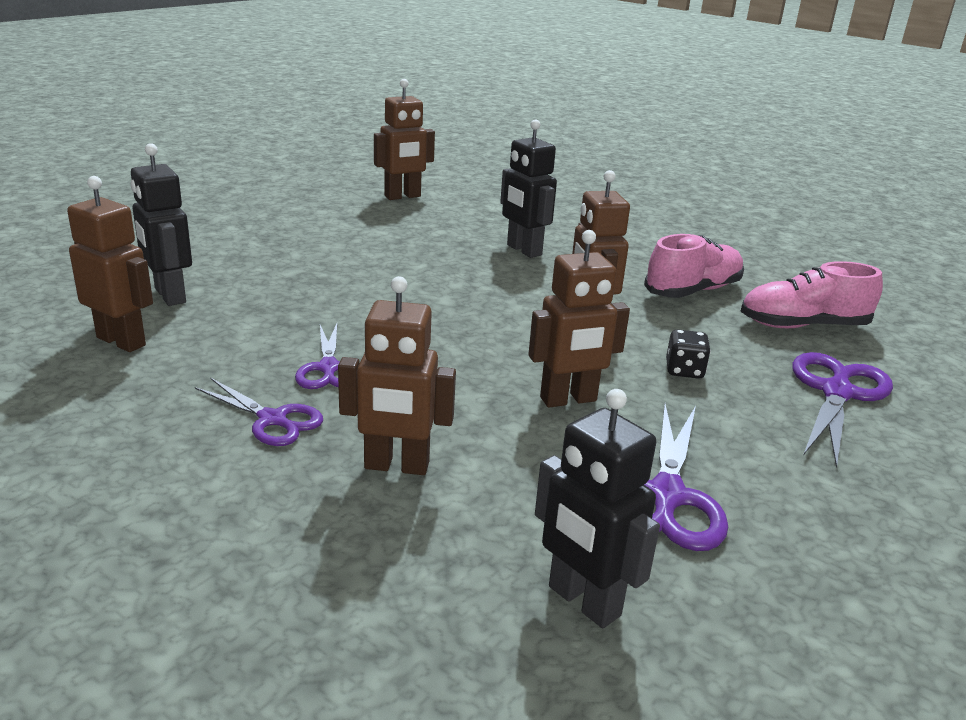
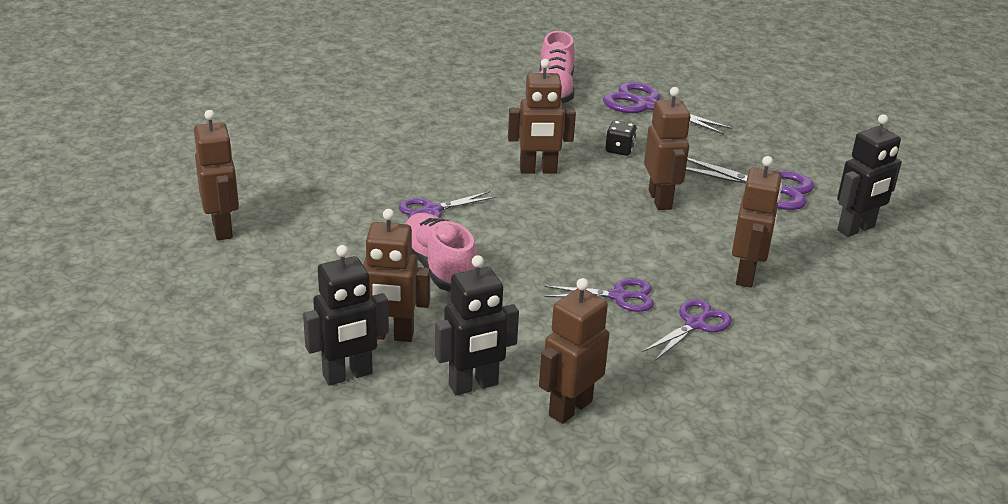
camera: 80 degrees left, 5 degrees up
black robot [500,119,557,258] -> black robot moved to [303,245,389,386]
pink shoe [644,234,744,298] -> pink shoe moved to [406,212,477,292]
none -> brown robot [363,209,430,342]
none -> purple scissors [399,191,496,219]

